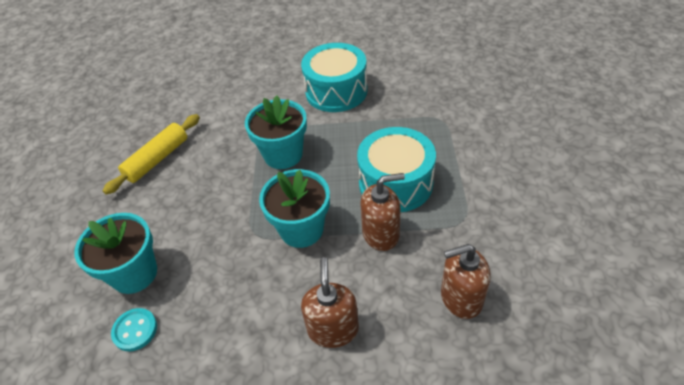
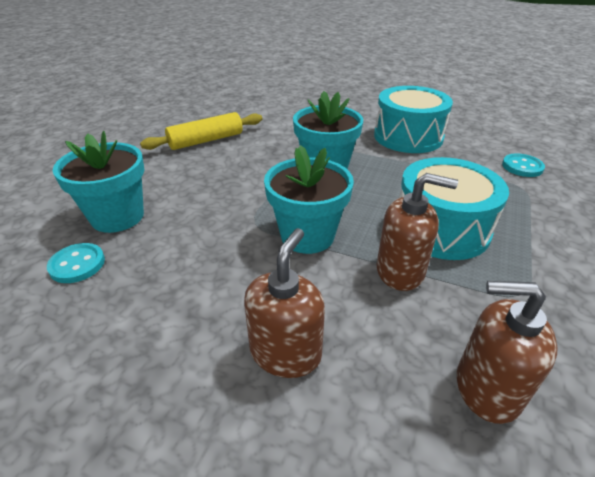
camera: 20 degrees right, 10 degrees down
none -> turquoise button [502,154,545,177]

